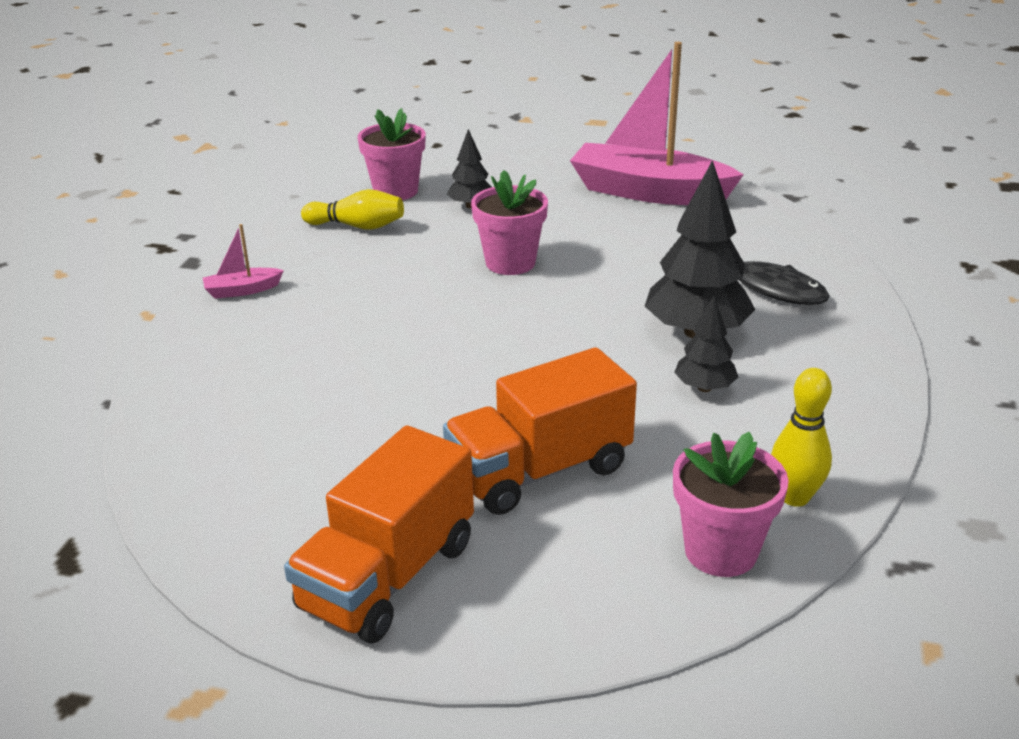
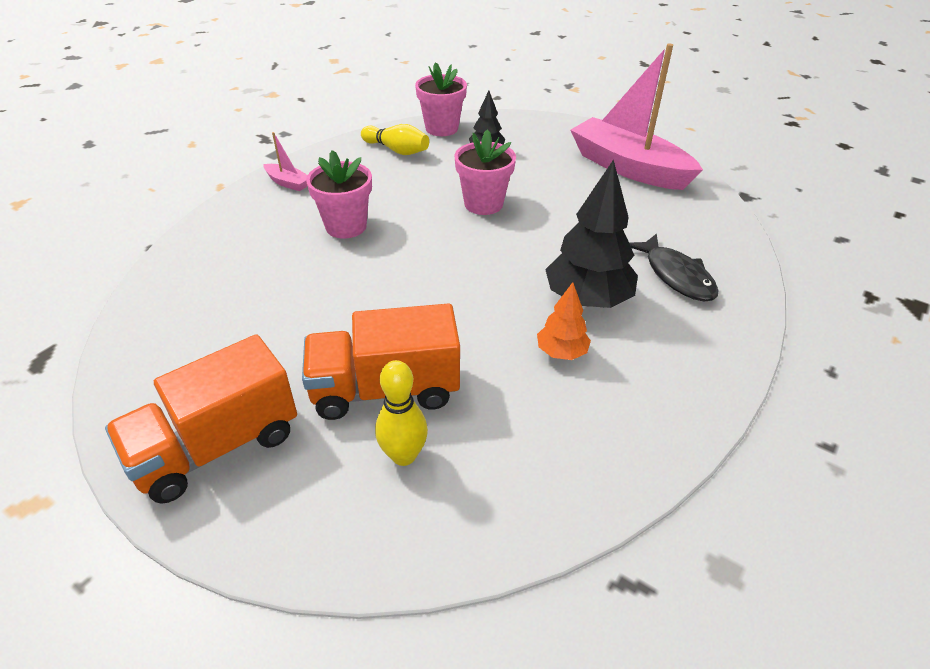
camera: 20 degrees right, 10 degrees up
pink boat [203,224,284,299] -> pink boat turned 150 degrees counterclockwise [264,132,307,191]
pink flower pot [673,432,789,577] -> pink flower pot moved to [306,150,372,239]
black tree [674,296,738,392] -> orange tree [537,282,591,360]
yellow bowling pin [771,368,832,507] -> yellow bowling pin moved to [375,360,428,466]

